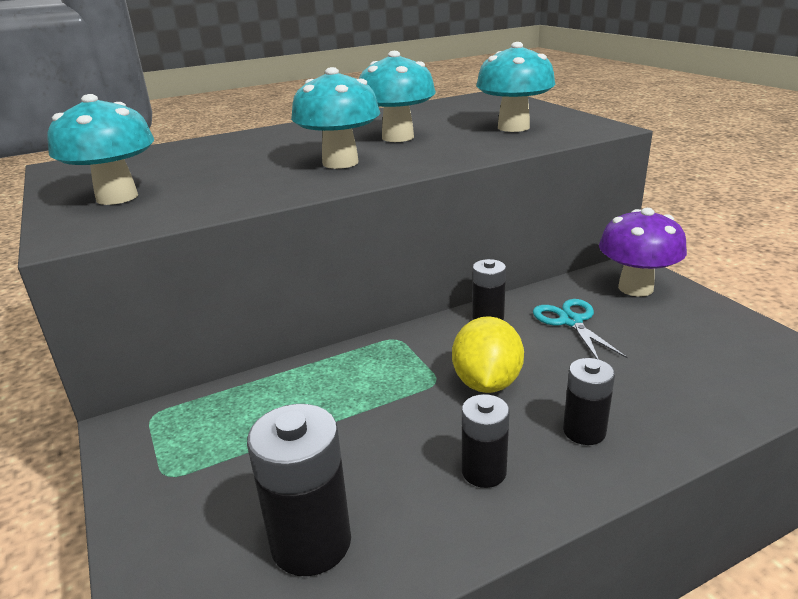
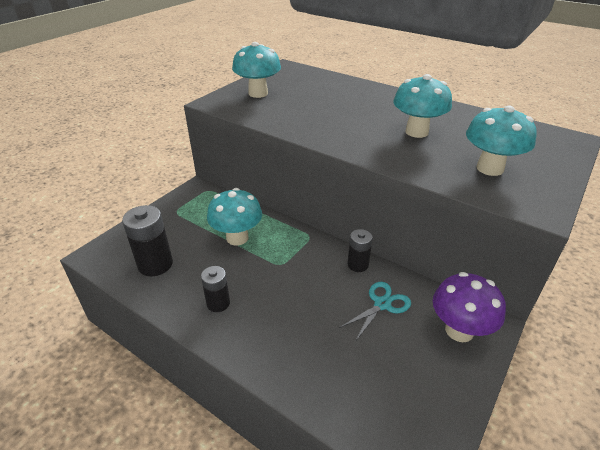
camera: 60 degrees right, 10 degrees up
turquoise mushroom [291,67,380,169] -> turquoise mushroom moved to [207,188,262,246]
yellow lemon [452,316,524,393] -> none
black battery [563,358,615,445] -> none

